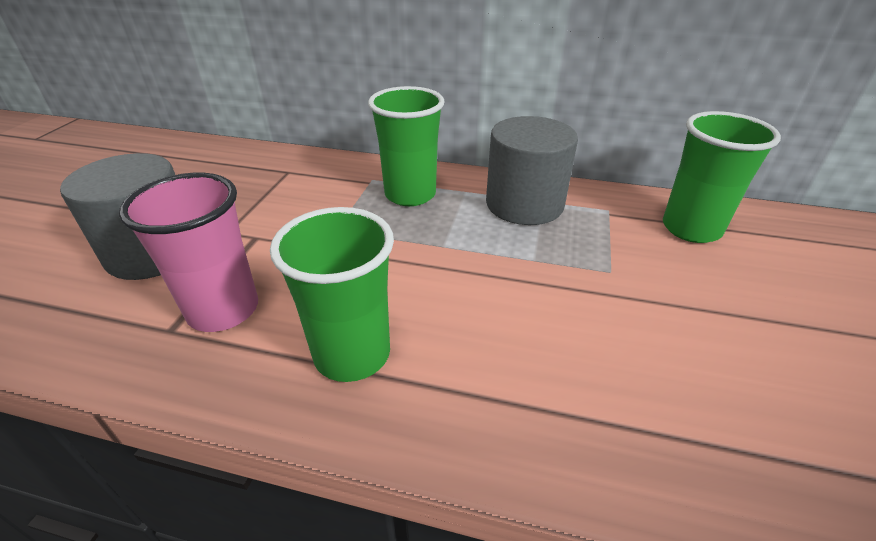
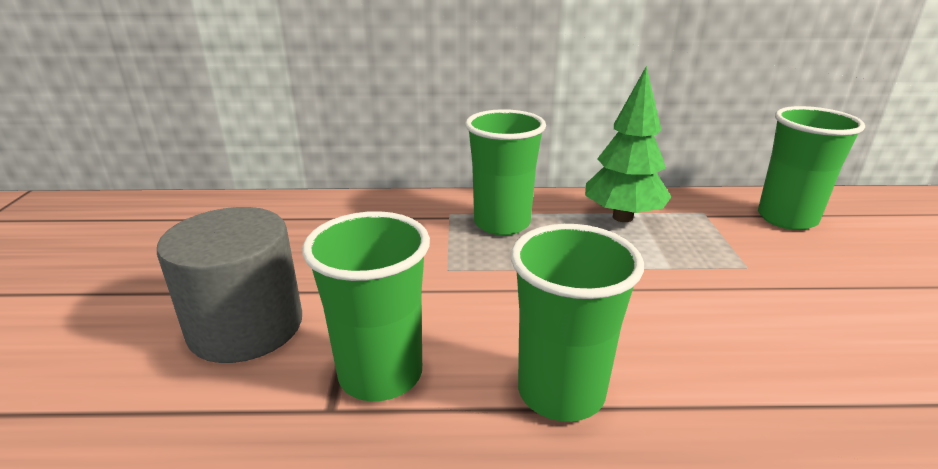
camera: 15 degrees left, 10 degrees down
pink cup [119,173,258,332] -> green cup [302,211,430,401]
grey cylinder [486,116,578,225] -> green tree [585,66,671,222]

